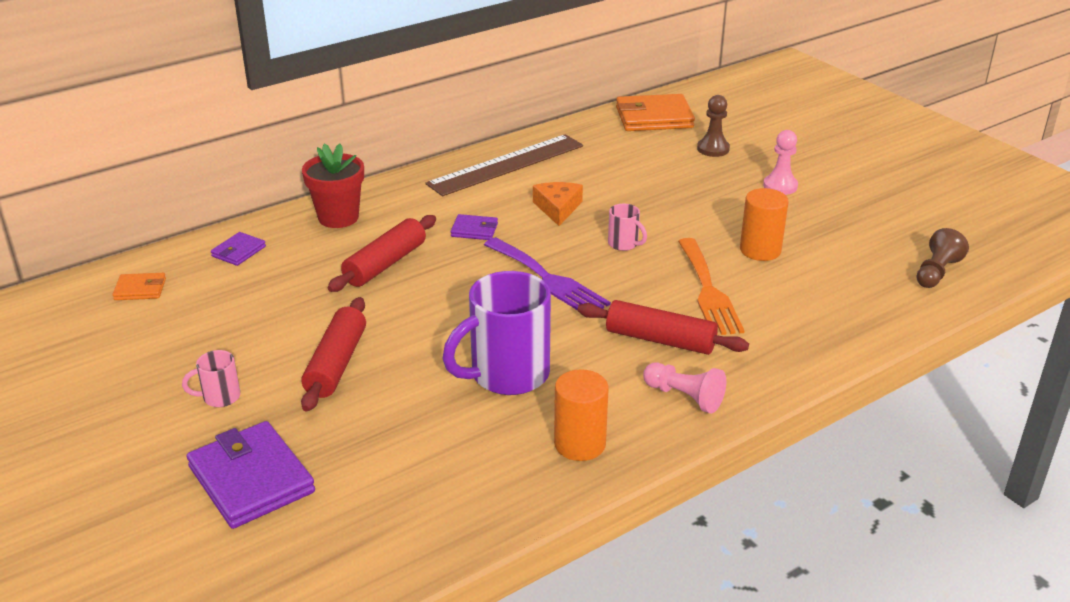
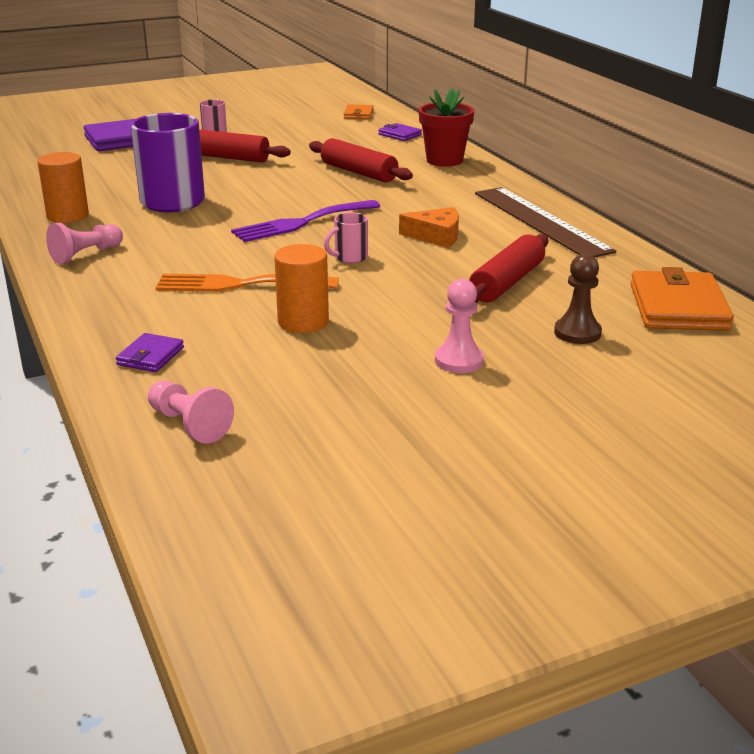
camera: 100 degrees right, 5 degrees down
purple wallet [451,214,498,240] -> purple wallet moved to [116,333,184,372]
red rolling pin [578,300,749,355] -> red rolling pin moved to [469,234,548,303]
brown pawn [916,228,969,288] -> pink pawn [148,381,234,443]

